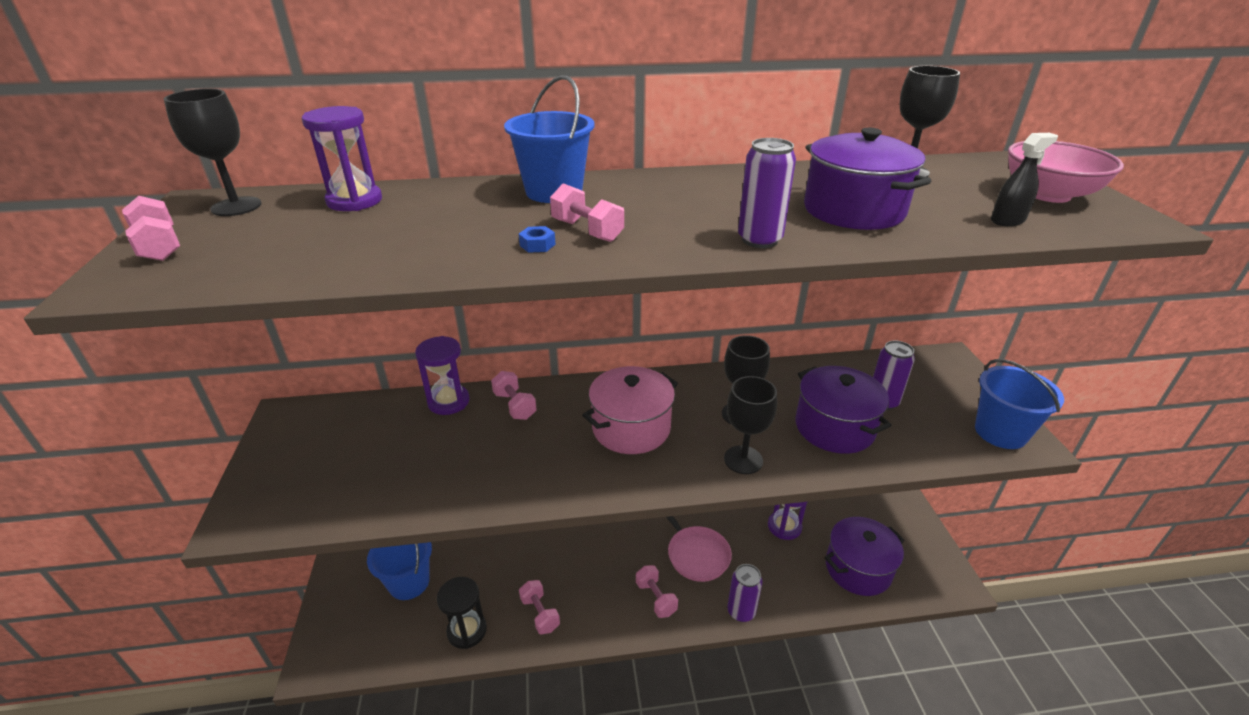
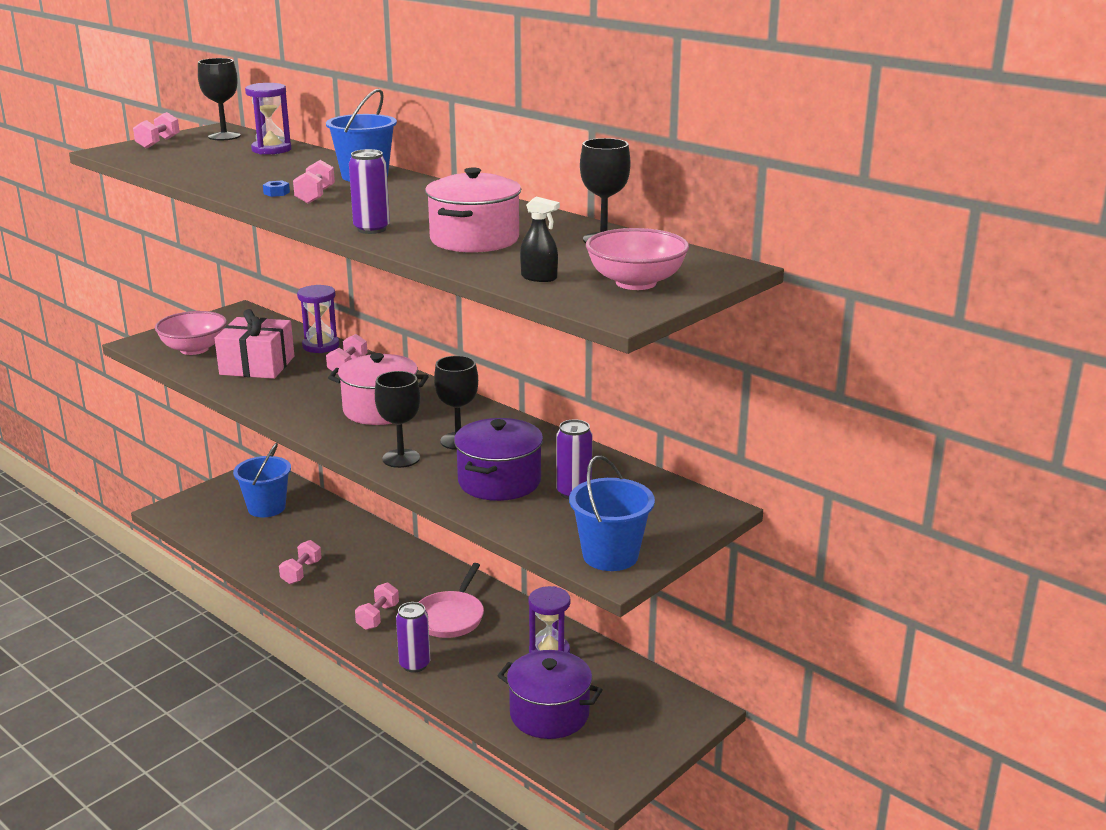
camera: 50 degrees right, 10 degrees down
black hourglass [437,577,487,649] -> none
purple pot [804,128,931,230] -> pink pot [425,167,521,253]
none -> pink bowl [155,311,227,355]
none -> pink gift [215,309,294,379]

